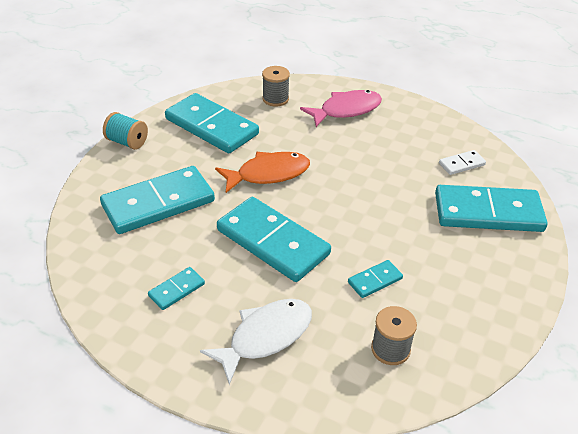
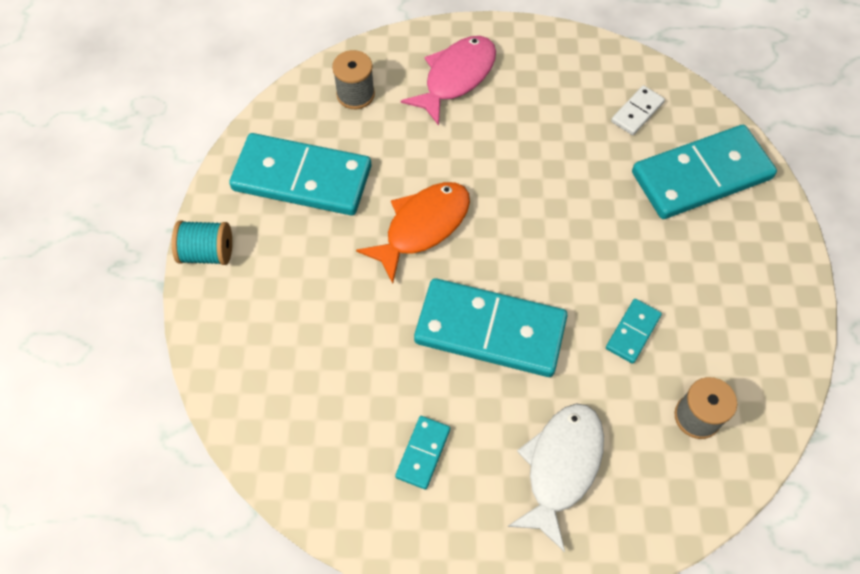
camera: 25 degrees left, 20 degrees up
turquoise domino [100,166,215,234] -> none

